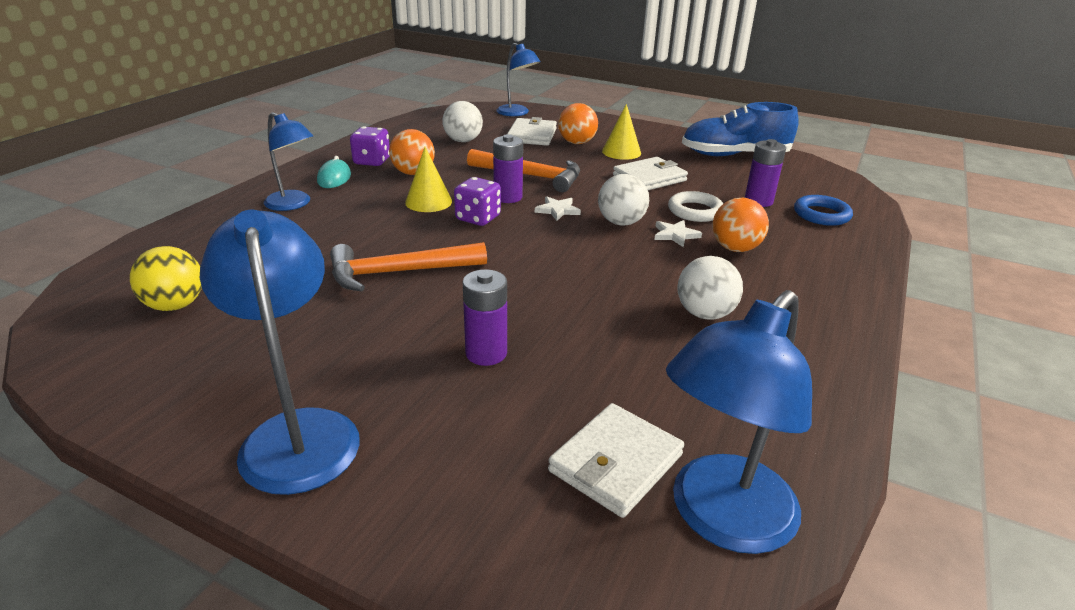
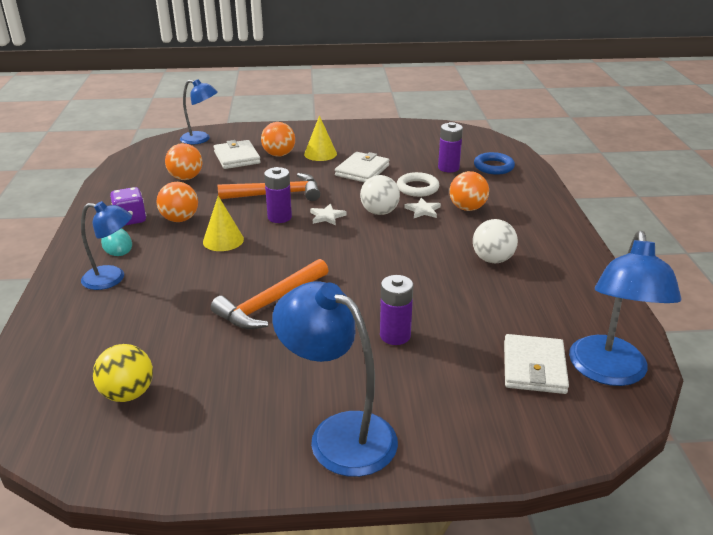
camera: 30 degrees left, 0 degrees up
white ball [443,101,483,142] -> orange ball [165,143,202,180]
purple dice [454,177,501,226] -> none
blue shoe [682,102,799,156] -> none

